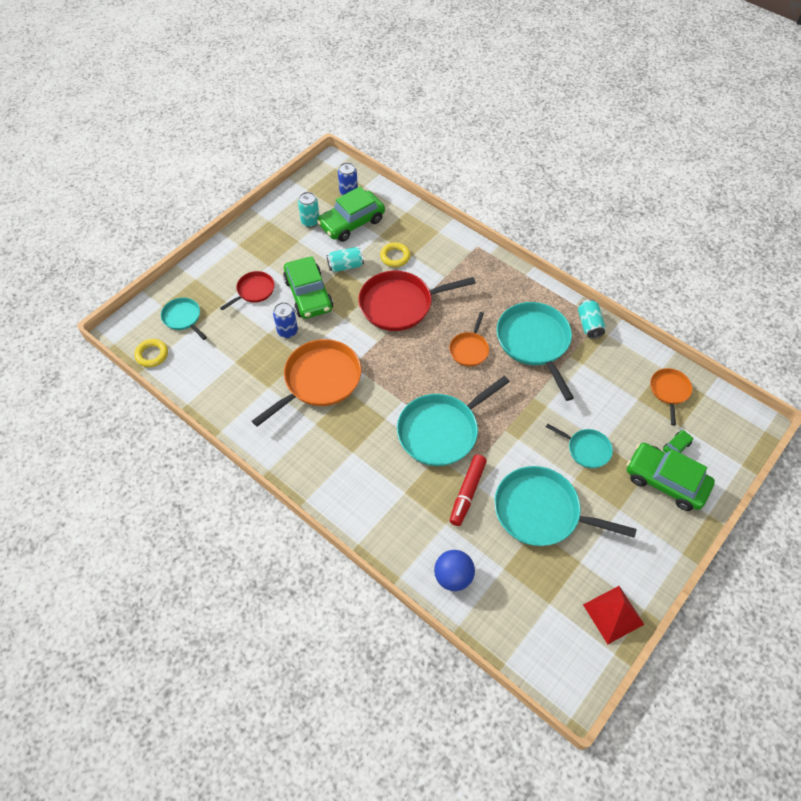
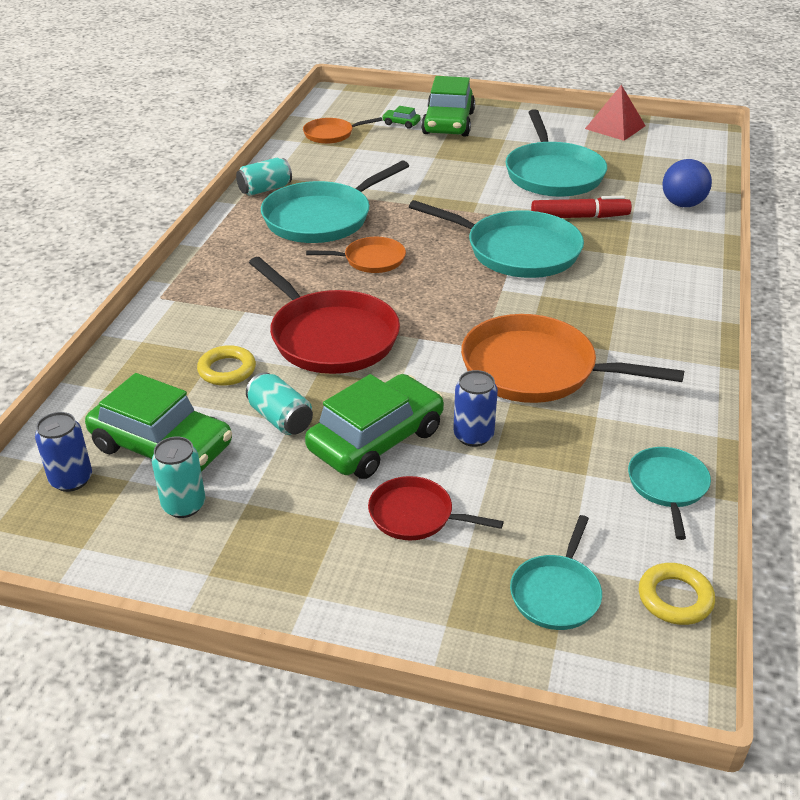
camera: 115 degrees left, 20 degrees down
turquoise pan [546,423,613,468] -> turquoise pan moved to [628,447,711,540]

